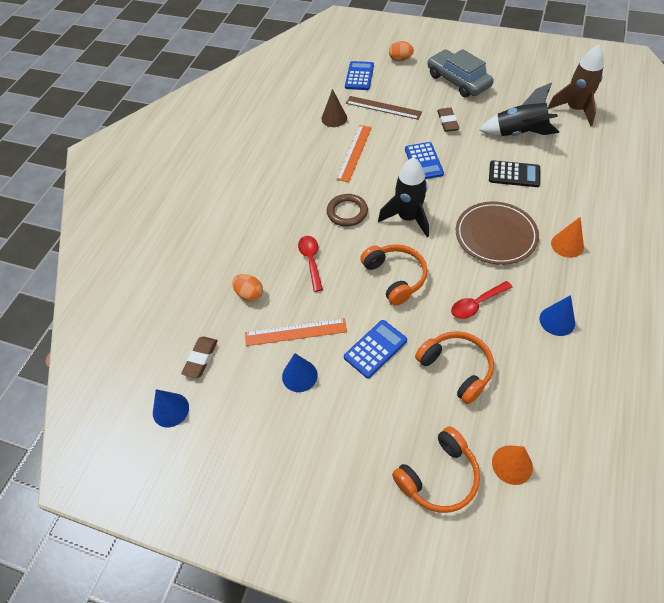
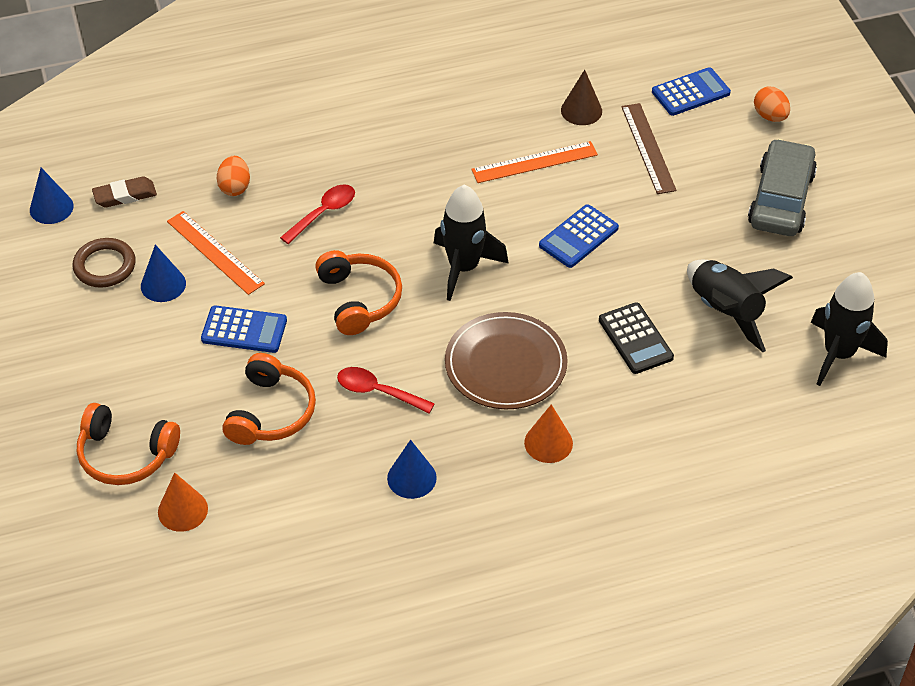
camera: 50 degrees right, 5 degrees down
brown ring [327,194,368,227] -> brown ring moved to [73,238,136,288]
orange headphones [360,244,427,306] -> orange headphones turned 45 degrees counterclockwise [315,250,402,335]
brown eraser [437,108,459,132] -> none
brown rocket [548,45,604,126] -> black rocket [811,272,888,386]

